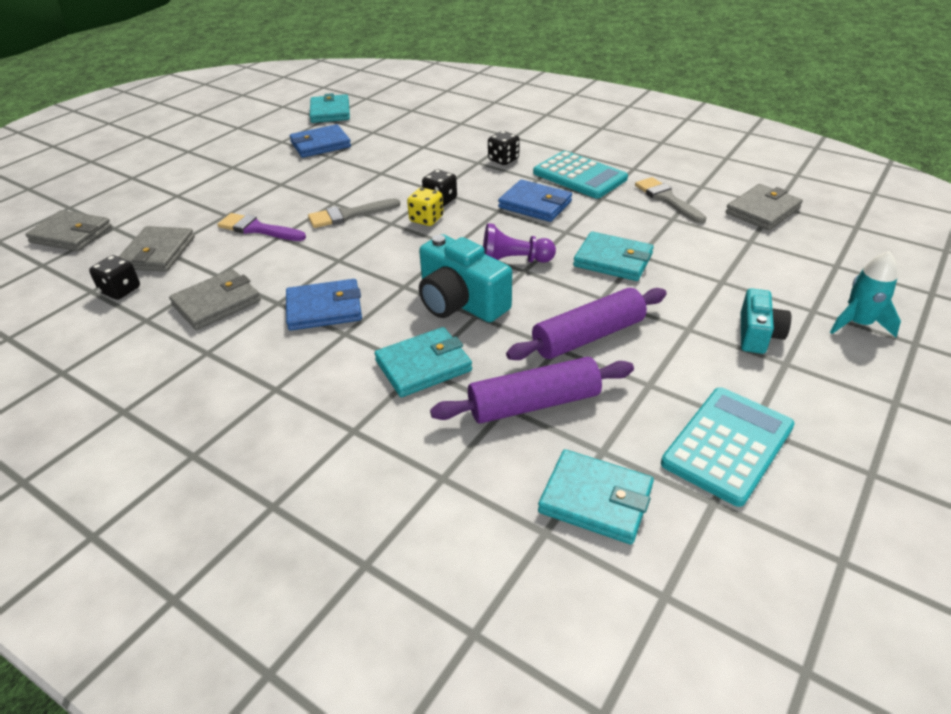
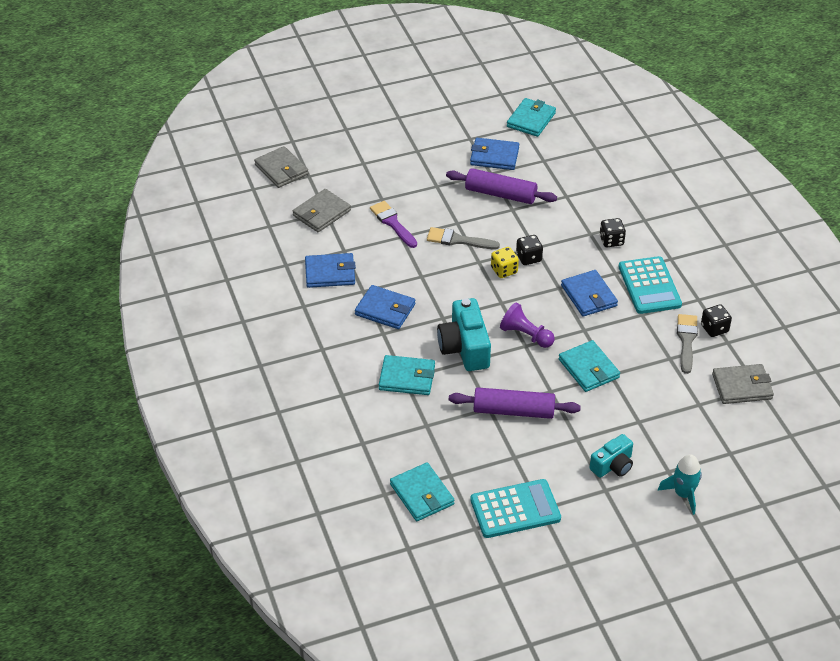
camera: 35 degrees right, 5 degrees up
black dice [89,255,140,300] -> black dice moved to [701,304,732,337]
grey wallet [169,269,261,330] -> blue wallet [305,253,356,288]
purple rolling pin [430,357,634,424] -> purple rolling pin moved to [446,168,557,204]

